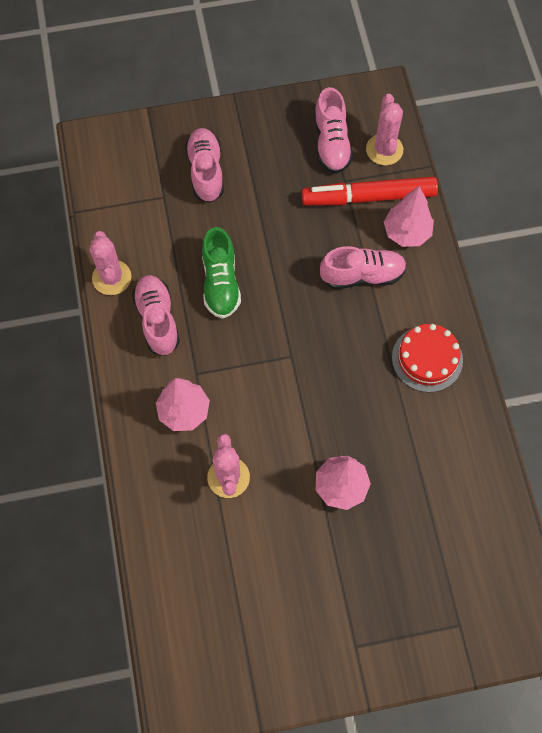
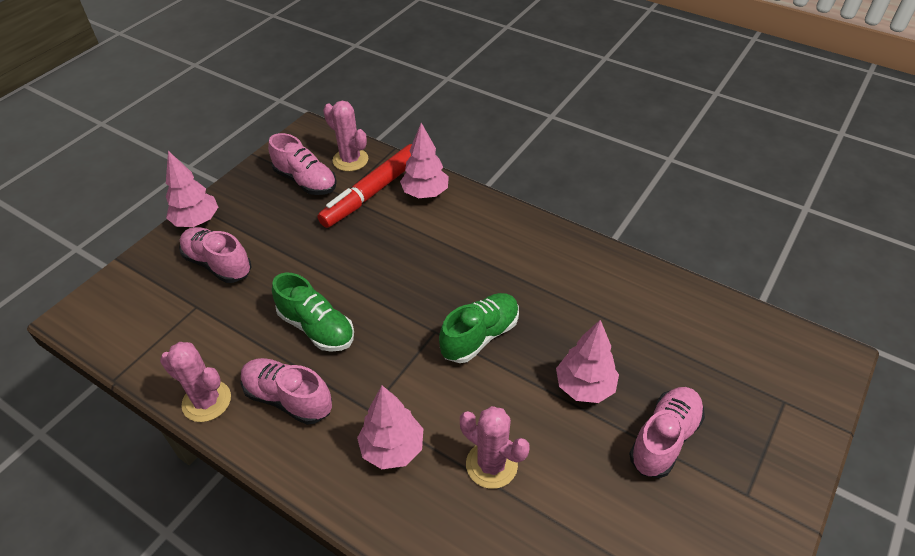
camera: 45 degrees left, 20 degrees down
pink shoe [320,246,407,289] -> pink shoe moved to [629,387,705,478]
red cake [392,324,463,392] -> none
none -> pink tree [166,151,218,227]
none -> green shoe [439,293,519,363]

